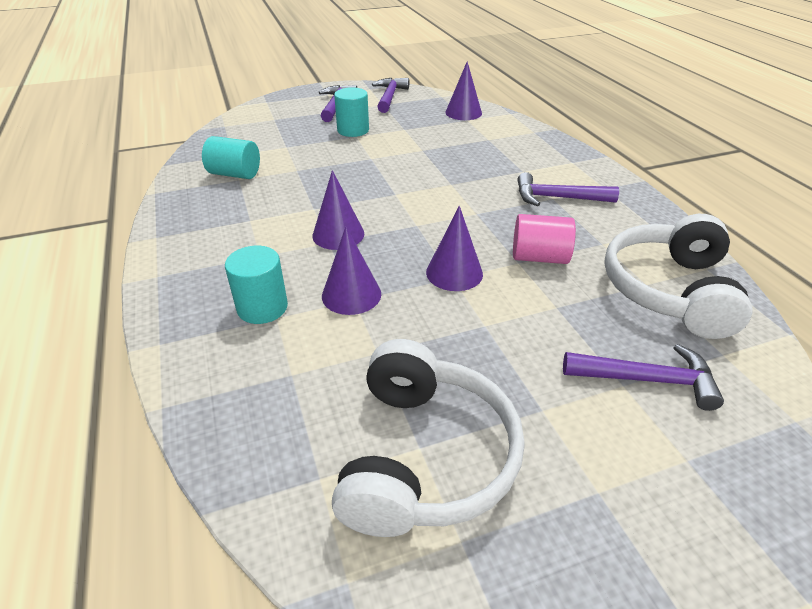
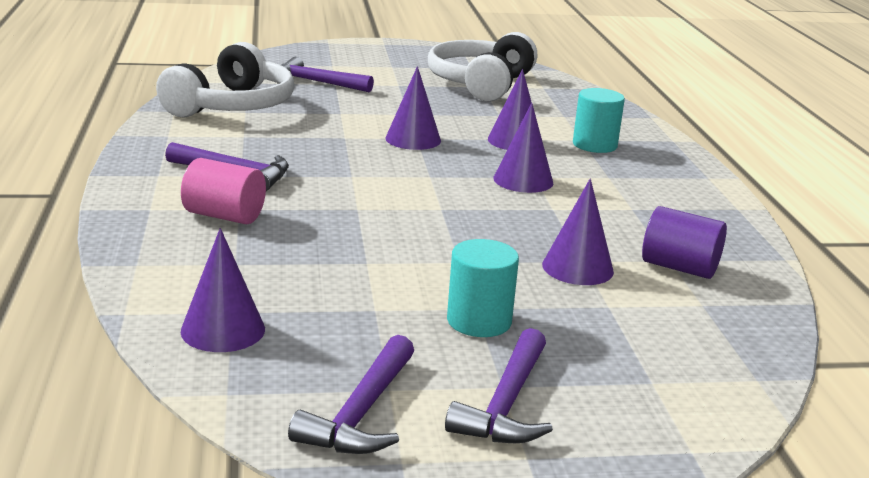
camera: 170 degrees left, 15 degrees down
turquoise cylinder [202,136,260,179] -> purple cylinder [642,206,727,279]
pink cylinder [513,214,576,264] -> pink cylinder moved to [181,158,266,224]
none -> purple cone [542,179,614,285]

